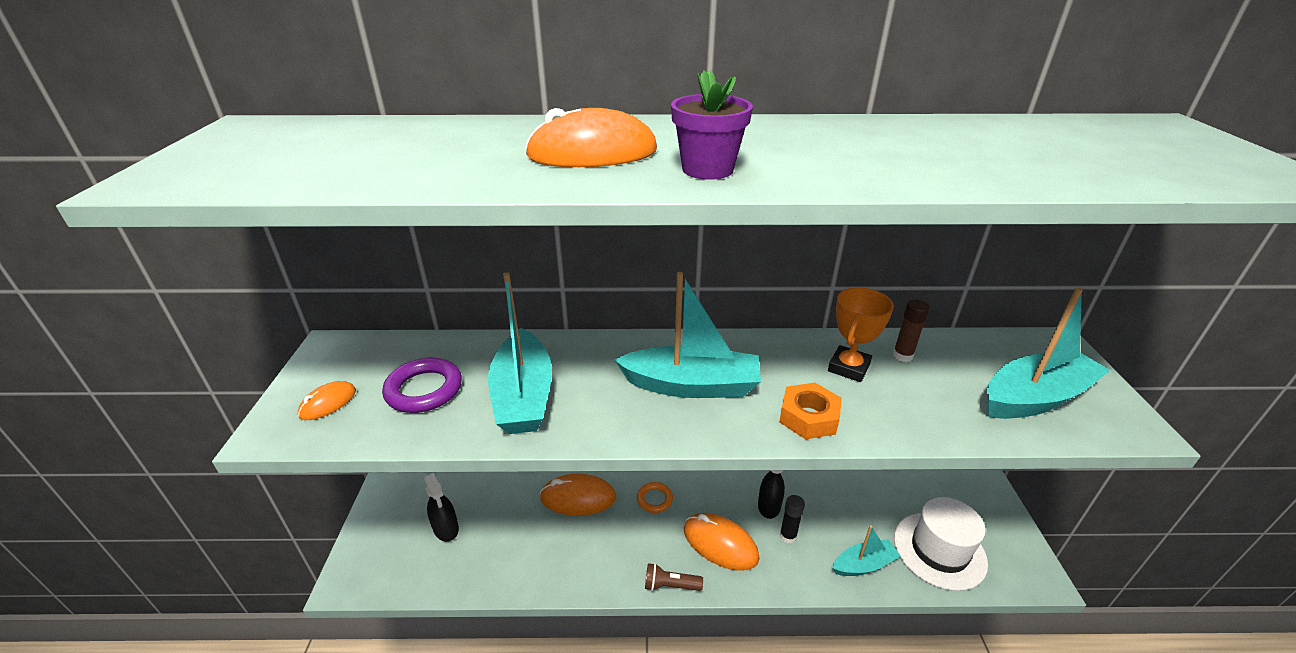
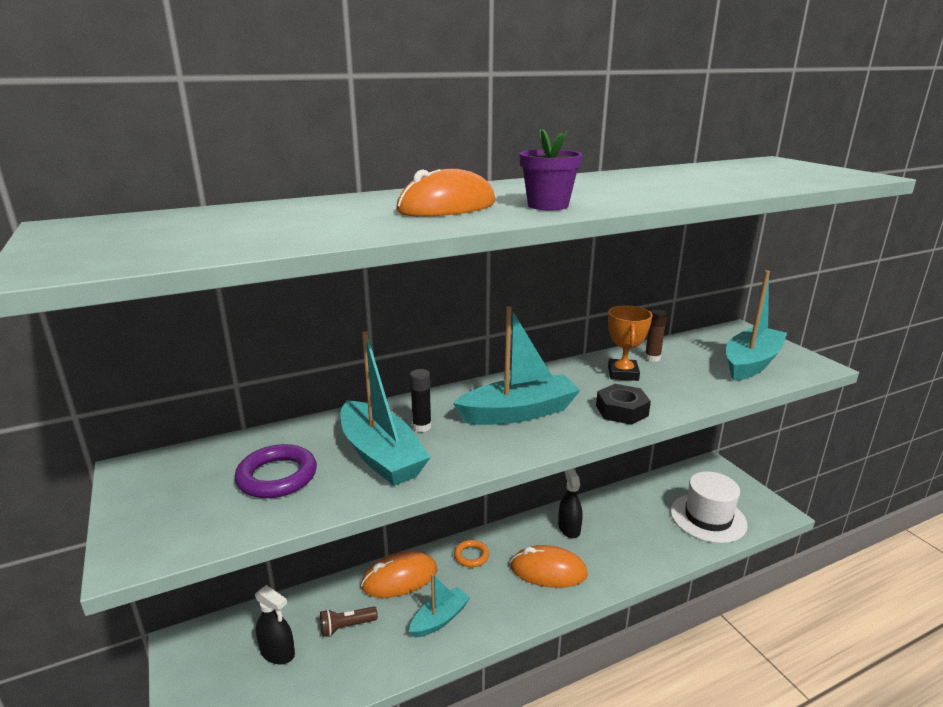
camera: 25 degrees left, 10 degrees down
orange mouse [298,381,356,420] -> none
brown flashlight [645,563,703,591] -> brown flashlight moved to [320,607,378,637]
orange nut [779,382,842,439] -> black nut [596,384,651,425]
black glue stick [780,495,805,544] -> black glue stick moved to [410,369,432,432]
turquoise boat [832,525,901,576] -> turquoise boat moved to [409,574,470,638]

